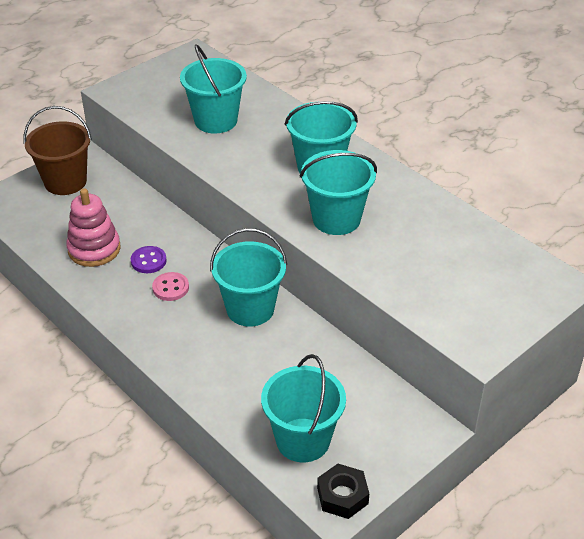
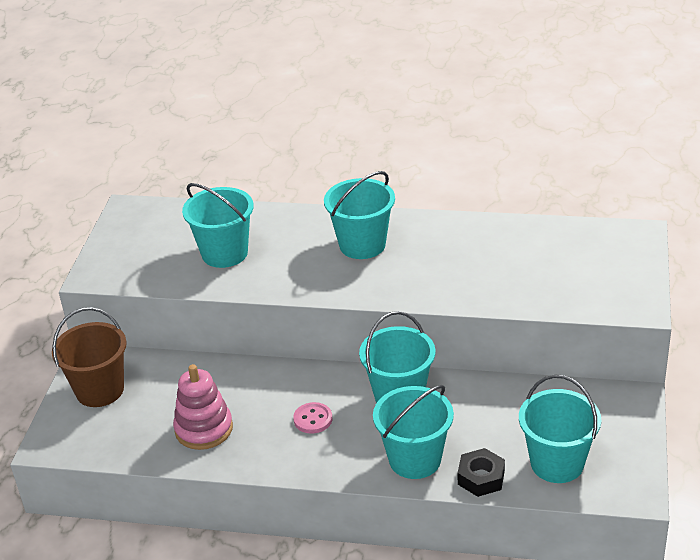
camera: 35 degrees left, 5 degrees down
purple button [131,246,167,273] -> none
turquoise bucket [300,150,377,235] -> turquoise bucket moved to [373,385,454,479]
black nut [317,464,369,519] -> black nut moved to [458,448,505,497]

